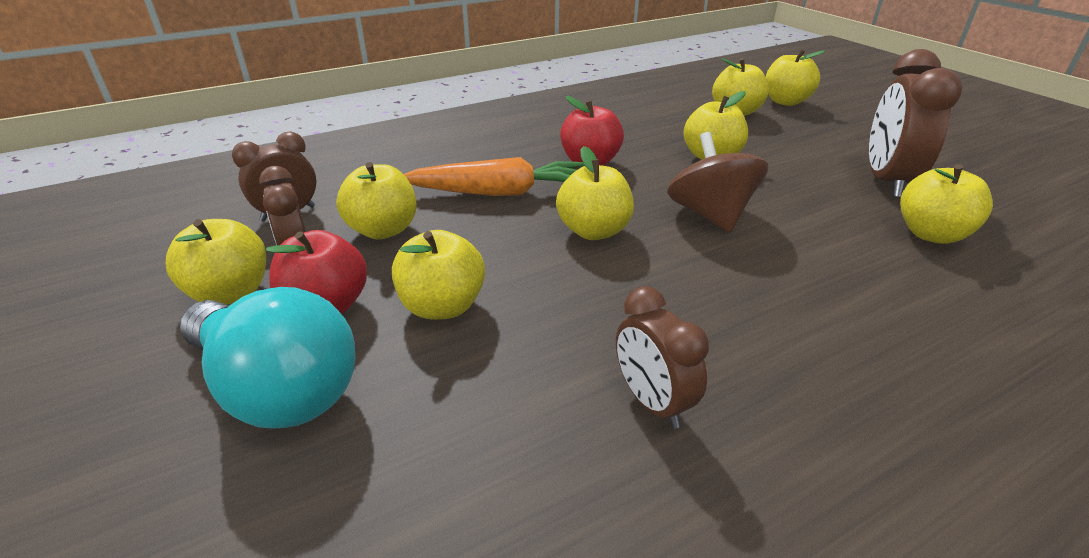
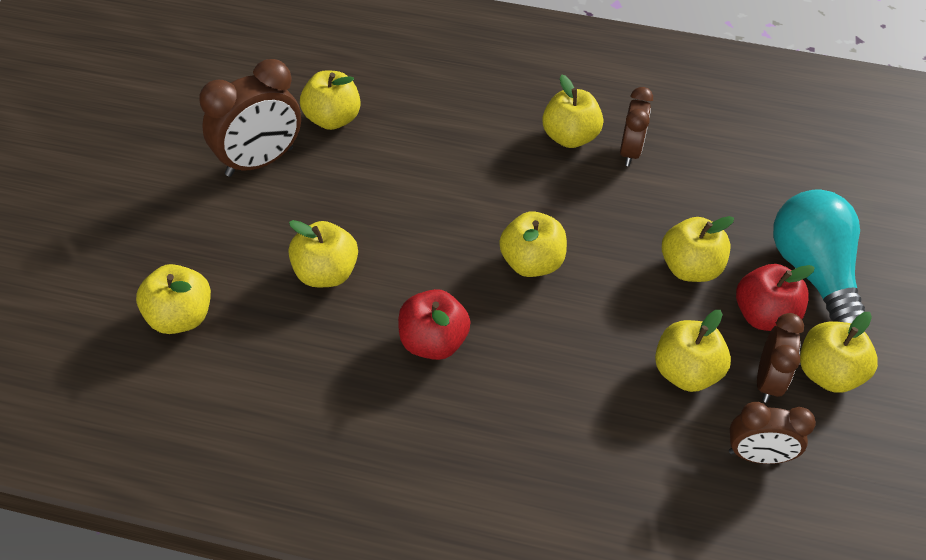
camera: 140 degrees left, 15 degrees up
orange carrot [404,157,585,196] -> none
brown spinning top [667,132,768,232] -> none
yellow apple [766,49,825,106] -> yellow apple moved to [542,75,603,148]

